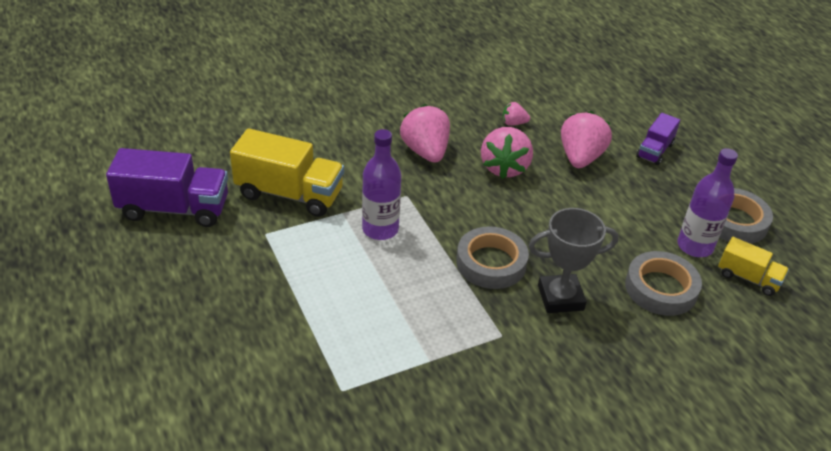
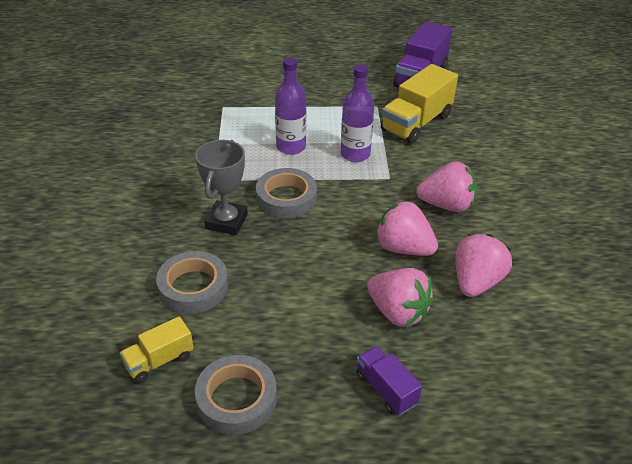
camera: 115 degrees right, 0 degrees up
pink strawberry [503,102,530,126] -> pink strawberry [455,234,512,297], size x2.02
purple bottle [677,148,738,257] -> purple bottle moved to [275,57,306,155]

